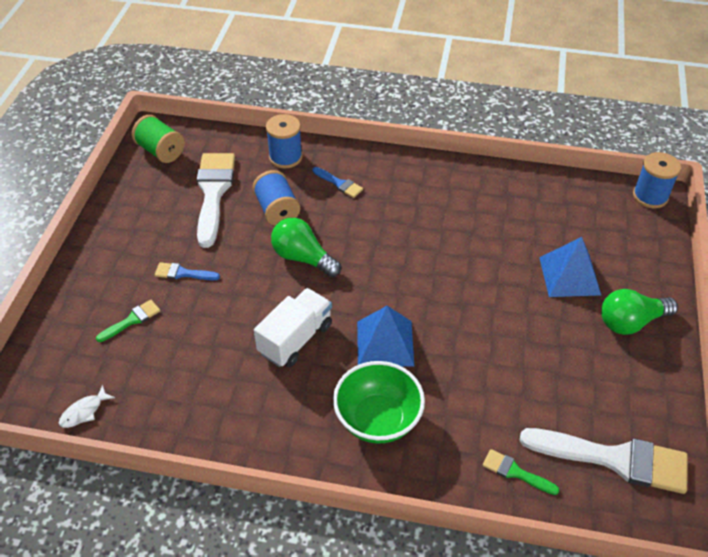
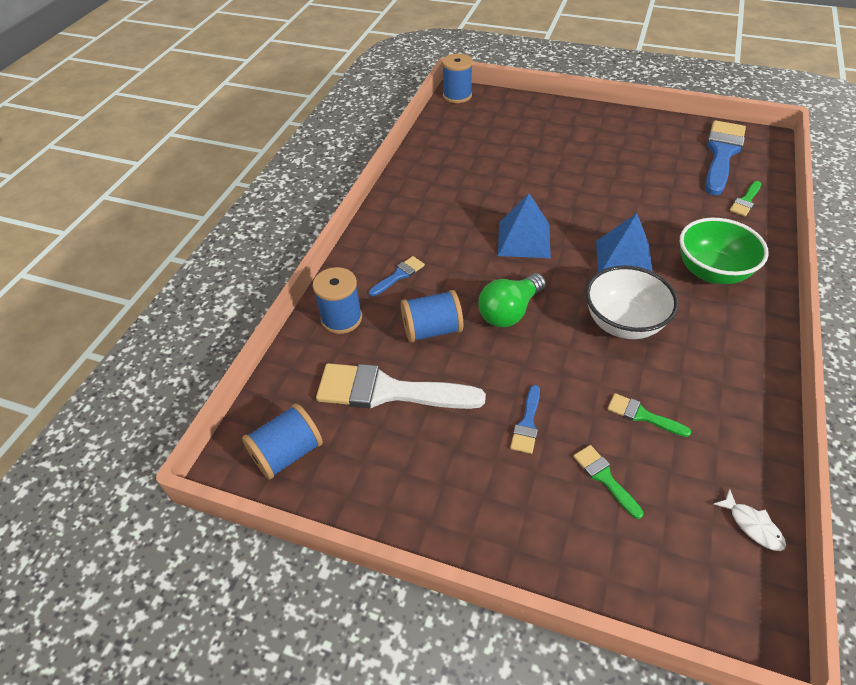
camera: 80 degrees left, 0 degrees up
green spool [132,115,185,163] -> blue spool [242,404,323,480]
white truck [254,288,332,367] -> white bowl [586,266,679,339]
white brush [519,428,687,494] -> blue brush [705,120,746,195]
blue pyramid [539,237,601,297] -> blue pyramid moved to [498,193,551,258]
green light bulb [601,289,678,335] -> none
none -> green brush [607,393,691,437]

